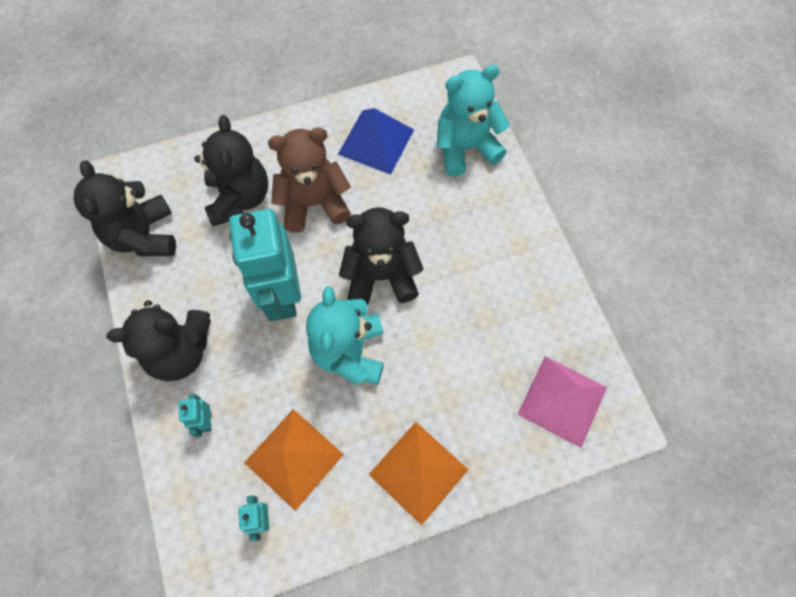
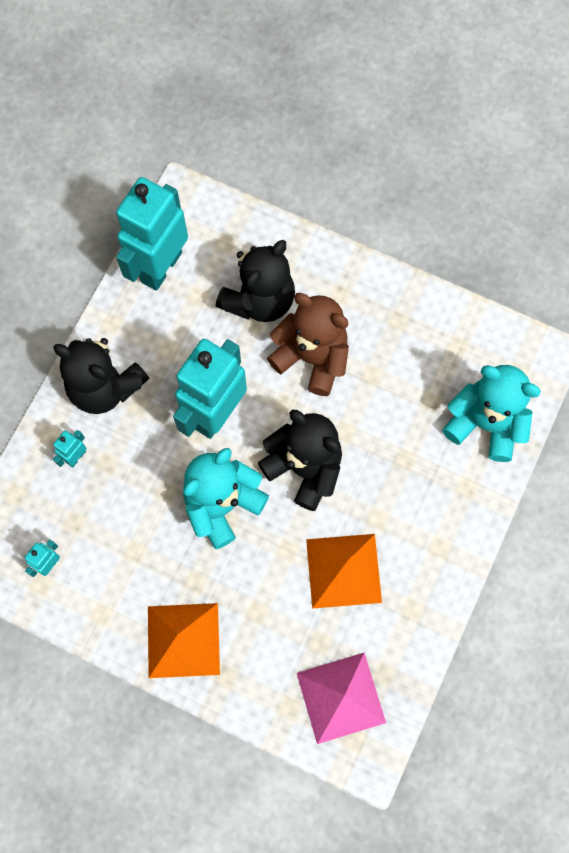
camera: 45 degrees right, 5 degrees up
black teddy bear [74,161,176,256] -> turquoise robot [116,177,188,291]
orange pyramid [244,409,344,511] -> orange pyramid moved to [306,534,382,609]
blue pyramid [338,108,414,175] -> none

